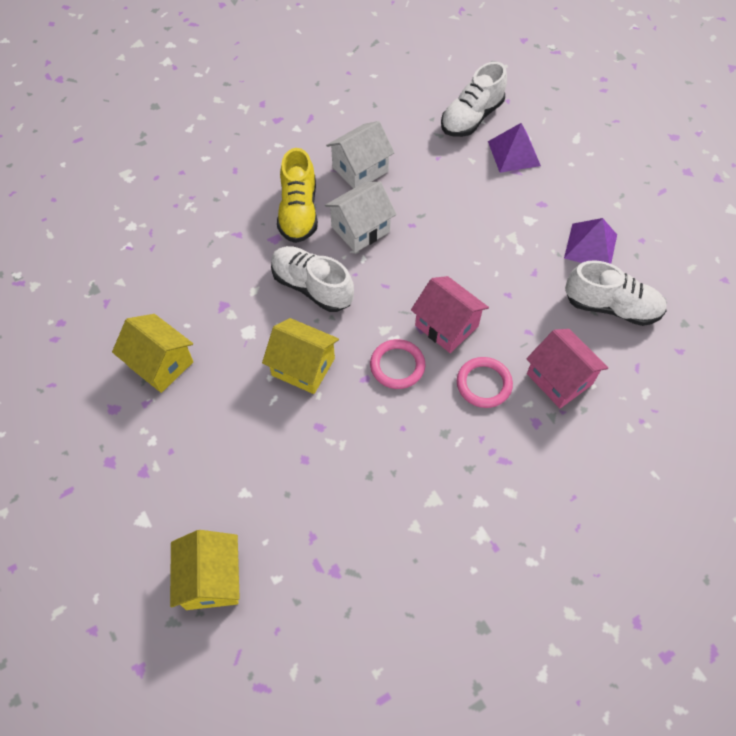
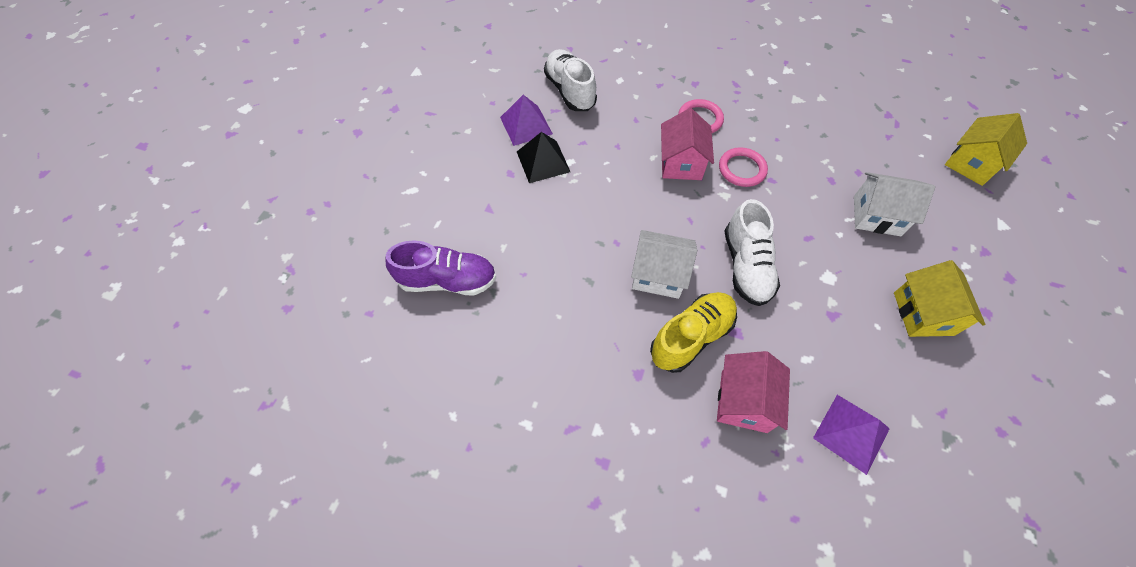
camera: 130 degrees left, 0 degrees up
yellow house [262,318,339,394] -> none
white house [326,121,394,189] -> white house moved to [854,172,935,236]
white shoe [441,62,507,137] -> purple shoe [385,240,496,295]
purple pyramid [488,123,541,173] -> purple pyramid moved to [813,395,890,475]
pink house [526,329,608,408] -> pink house moved to [717,351,790,433]
none -> black pyramid [517,132,570,183]

